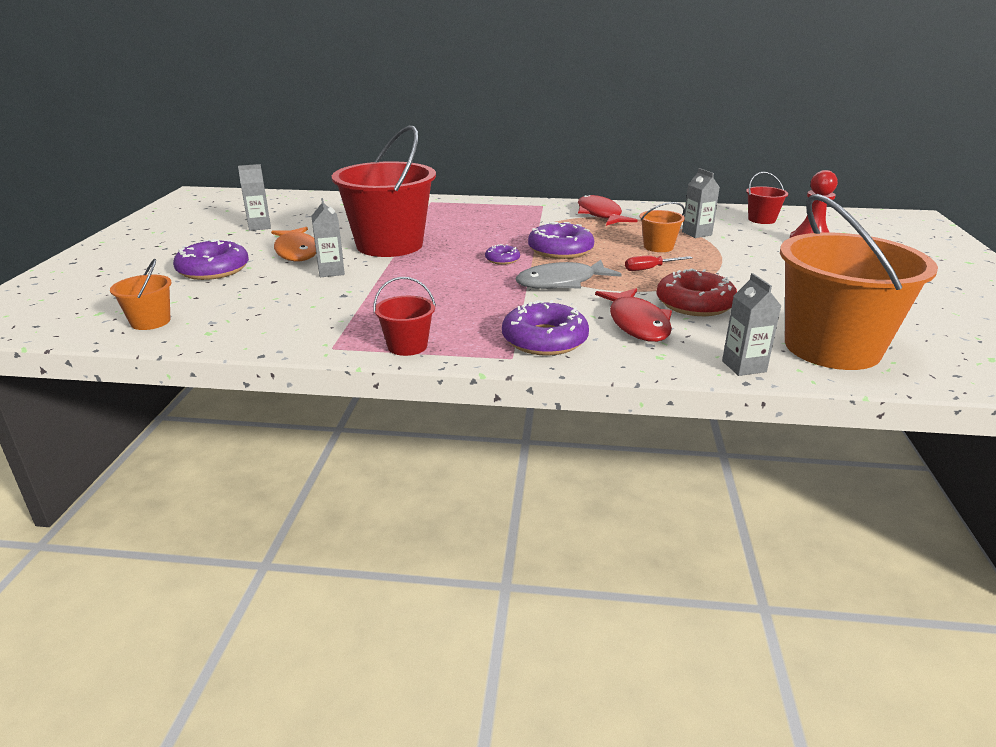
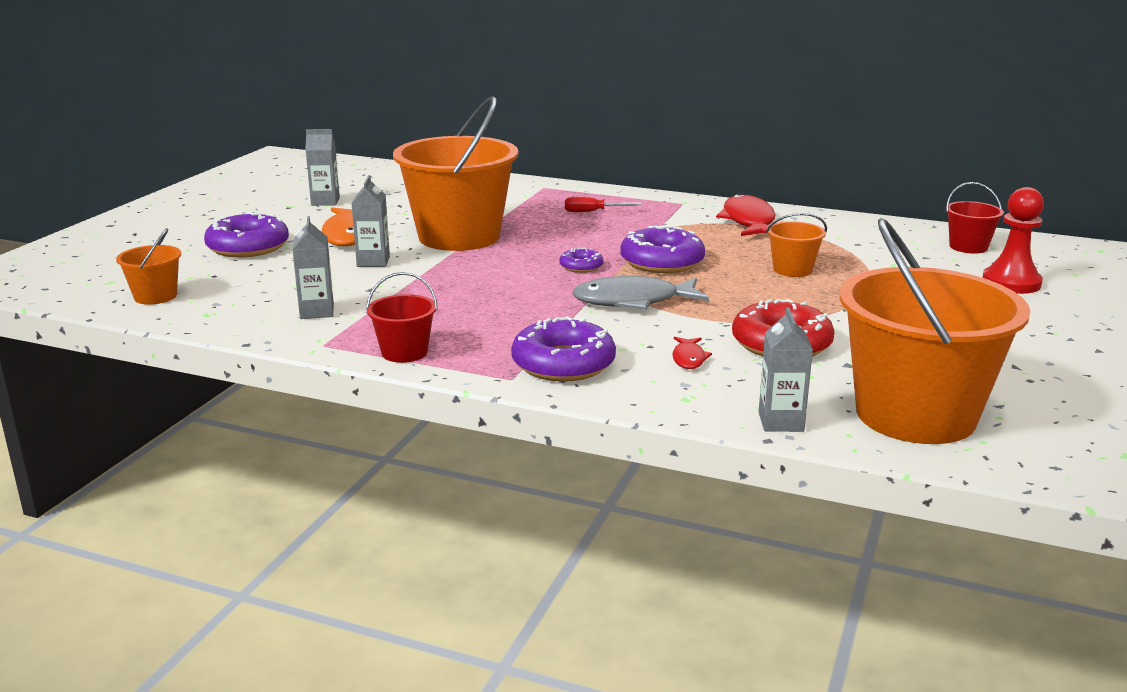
camera: 15 degrees right, 5 degrees down
red bucket [332,125,436,257] -> orange bucket [393,96,518,251]
red fish [595,288,672,342] -> red fish [672,337,712,369], size x0.49
red screwdriver [625,256,692,271] -> red screwdriver moved to [565,197,642,212]
grey carton [682,168,720,238] -> grey carton moved to [292,216,334,319]

